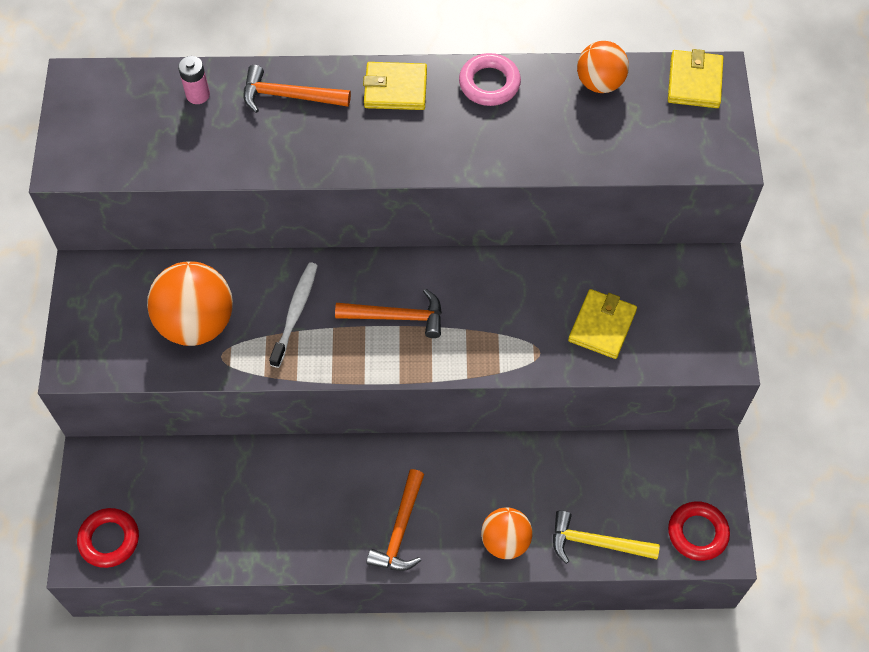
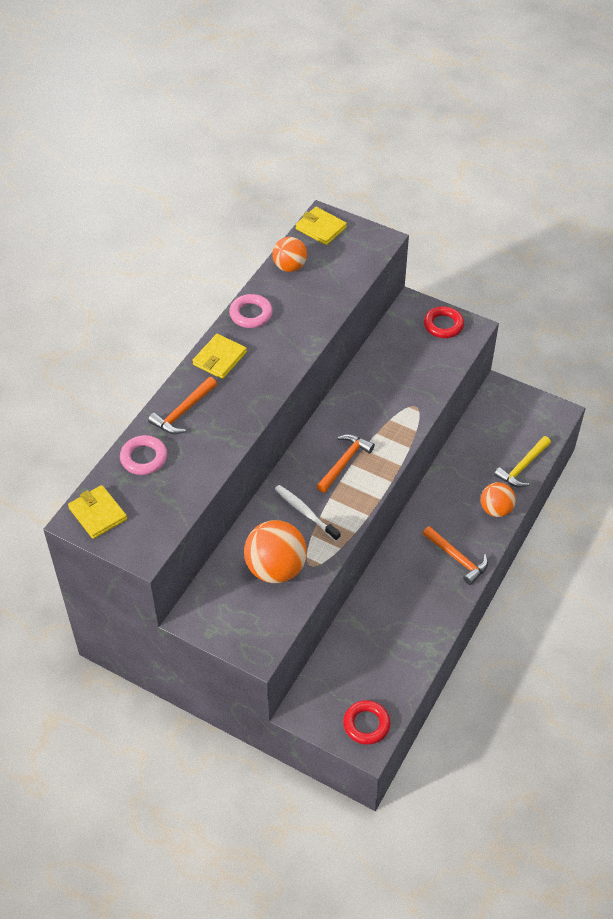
camera: 60 degrees left, 10 degrees down
pink battery [178,56,210,104] -> pink ring [120,435,167,475]
yellow wallet [568,289,637,359] -> yellow wallet moved to [68,485,127,539]
red ring [668,501,730,561] -> red ring moved to [424,306,464,338]

